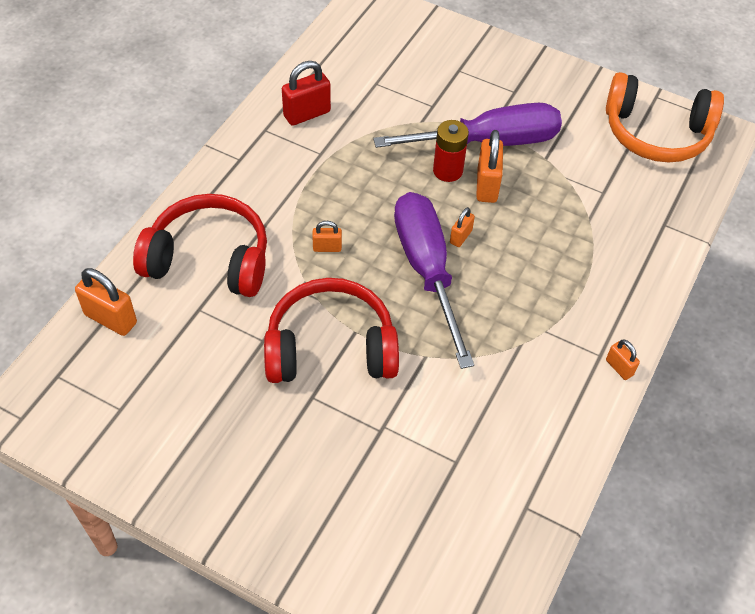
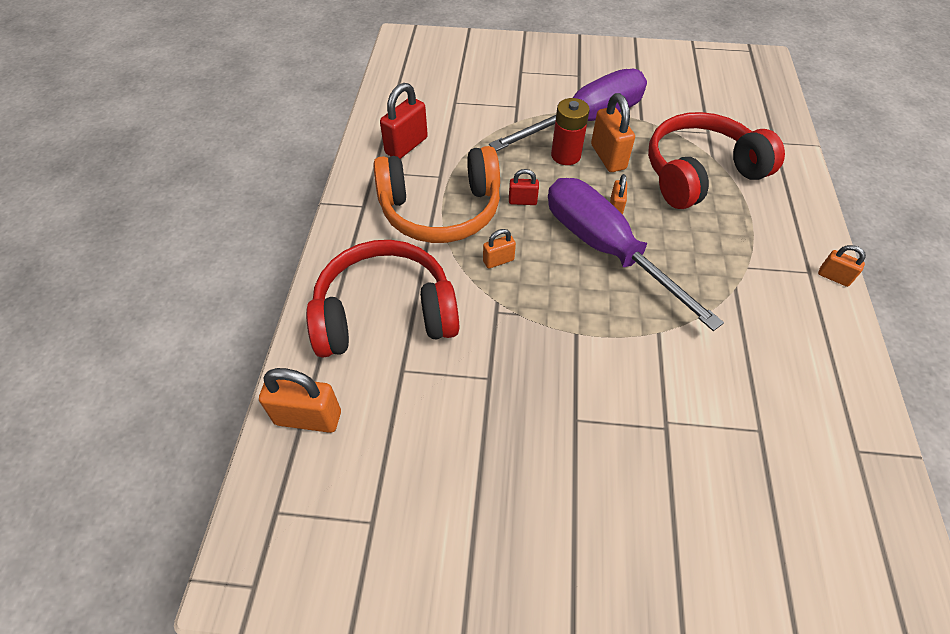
camera: 20 degrees left, 0 degrees up
red headphones [264,278,399,383] -> red headphones moved to [648,112,785,209]
orange headphones [606,72,724,163] -> orange headphones moved to [373,146,500,243]
none -> red padlock [509,169,539,205]

